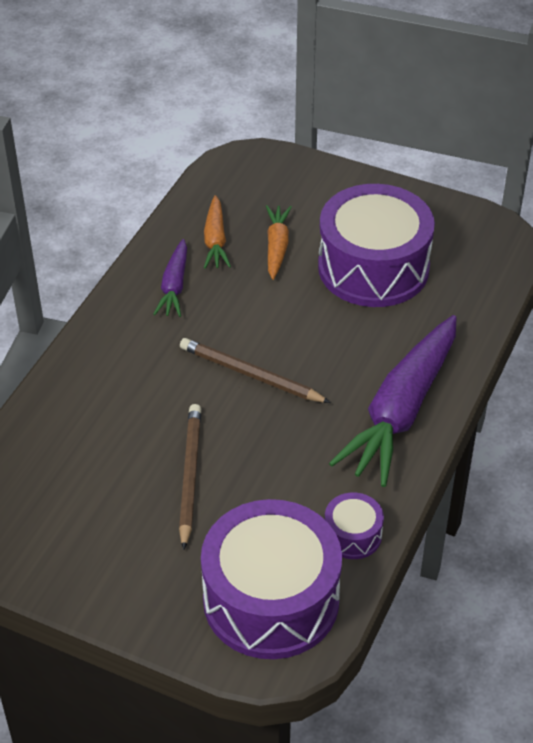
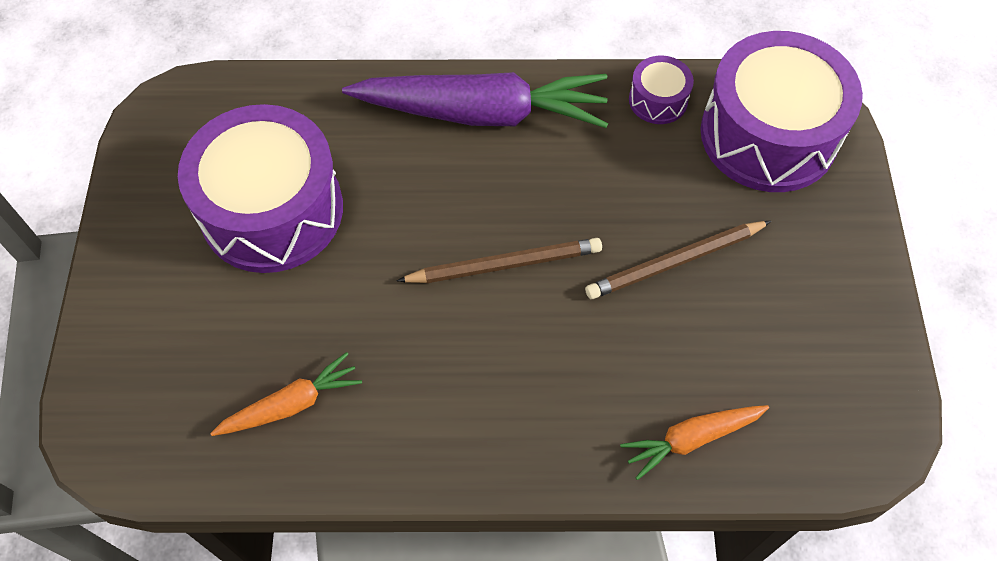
camera: 115 degrees left, 15 degrees up
purple carrot [153,239,187,317] -> none
brown pencil [180,338,331,403] -> brown pencil turned 105 degrees counterclockwise [397,238,602,283]
orange carrot [266,205,292,280] -> orange carrot moved to [620,405,769,480]

